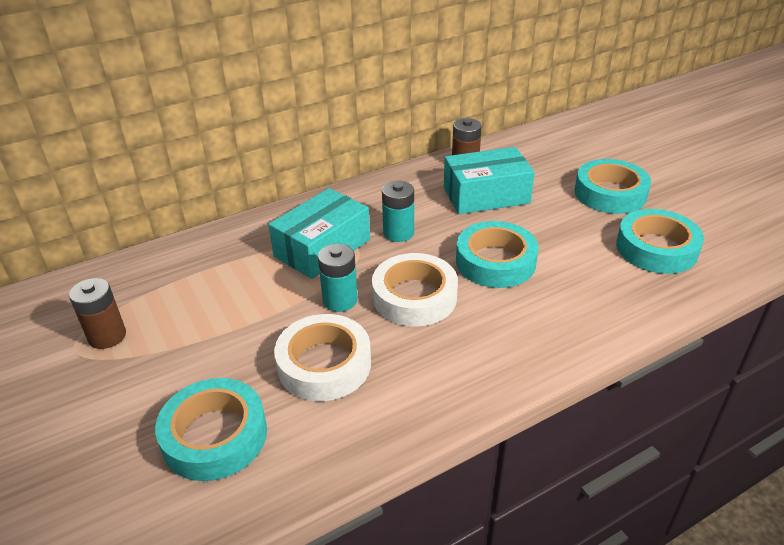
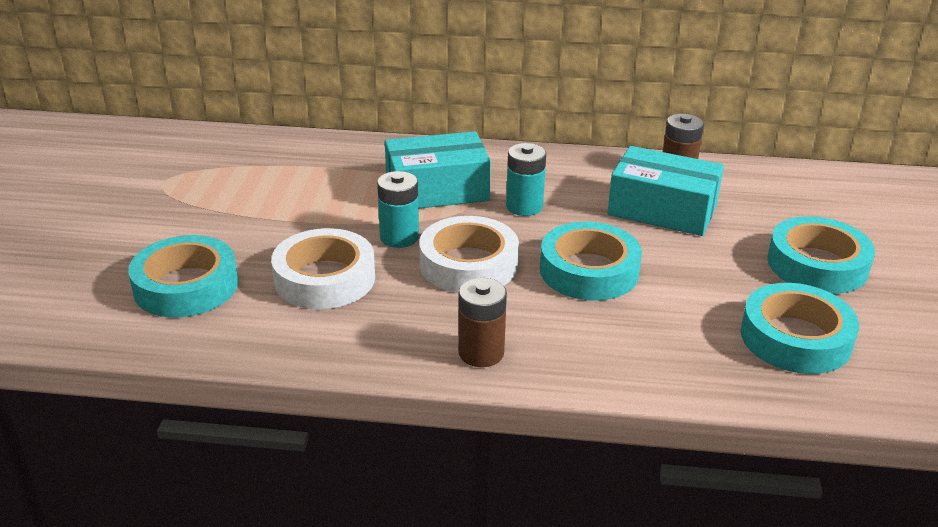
camera: 35 degrees right, 5 degrees down
brown battery [69,278,126,349] -> brown battery moved to [458,278,507,367]

